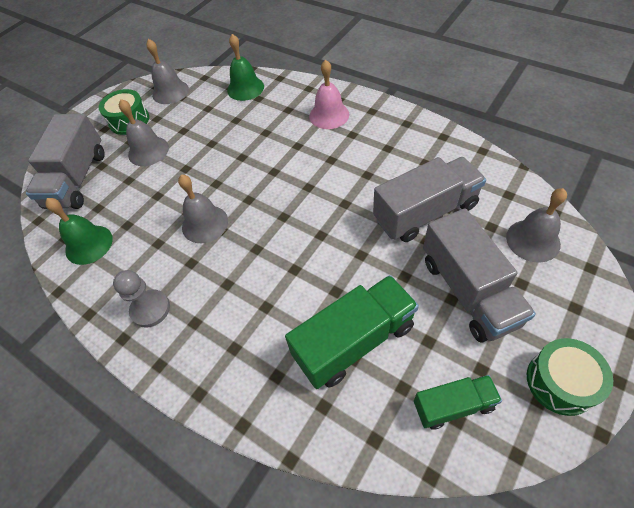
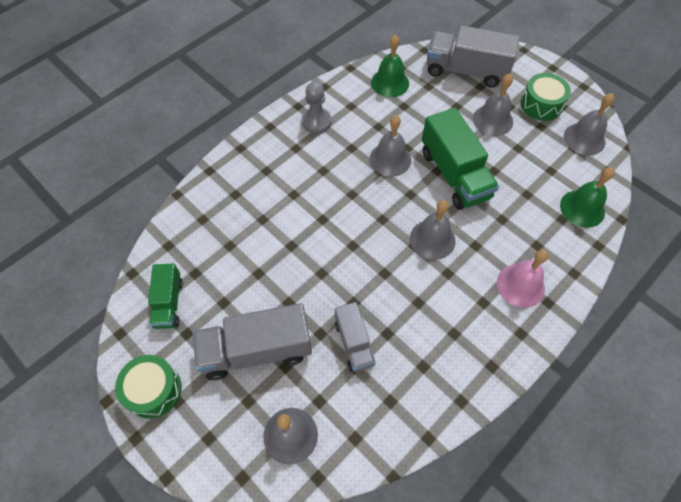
camera: 95 degrees right, 5 degrees up
green truck [285,275,419,389] -> green truck moved to [422,108,499,210]
grey truck [373,157,486,242] -> grey truck [335,302,375,372], size x0.58
none -> grey bell [410,200,455,260]

